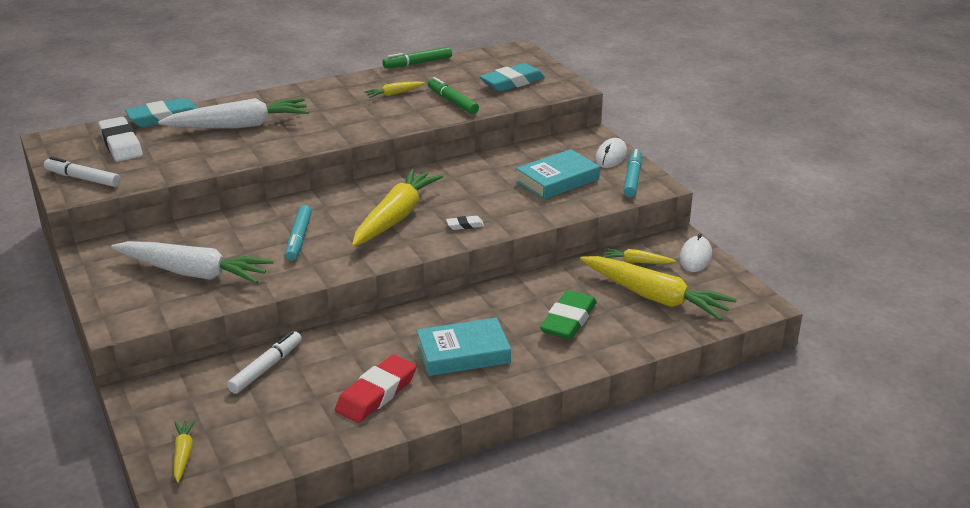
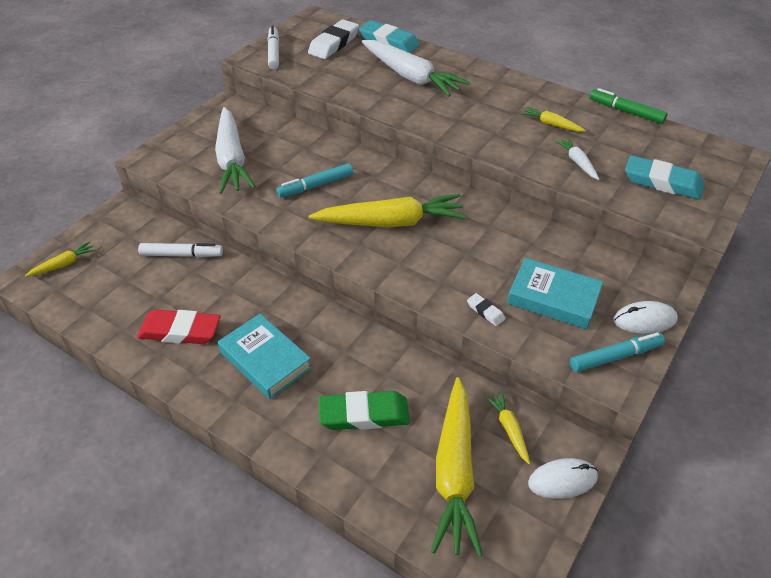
camera: 60 degrees right, 15 degrees up
green marker [428,77,479,114] -> white carrot [555,137,599,180]
white eraser [446,216,484,230] -> white eraser moved to [467,293,505,326]

